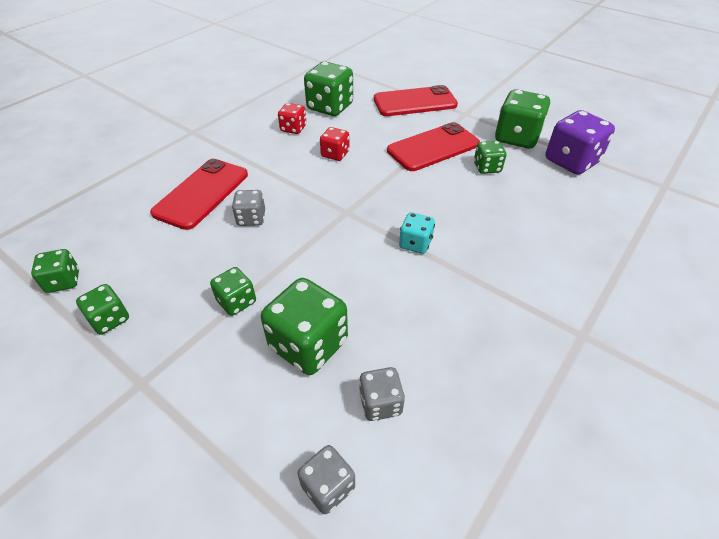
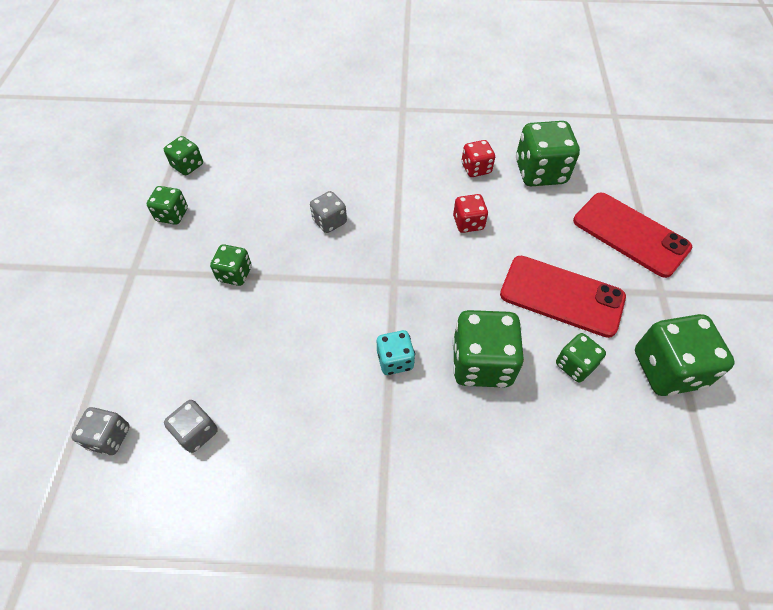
camera: 55 degrees right, 10 degrees up
red phone [150,159,248,230] -> none
green dice [261,278,348,375] -> green dice moved to [453,310,524,388]
purple dice [546,110,615,175] -> none

